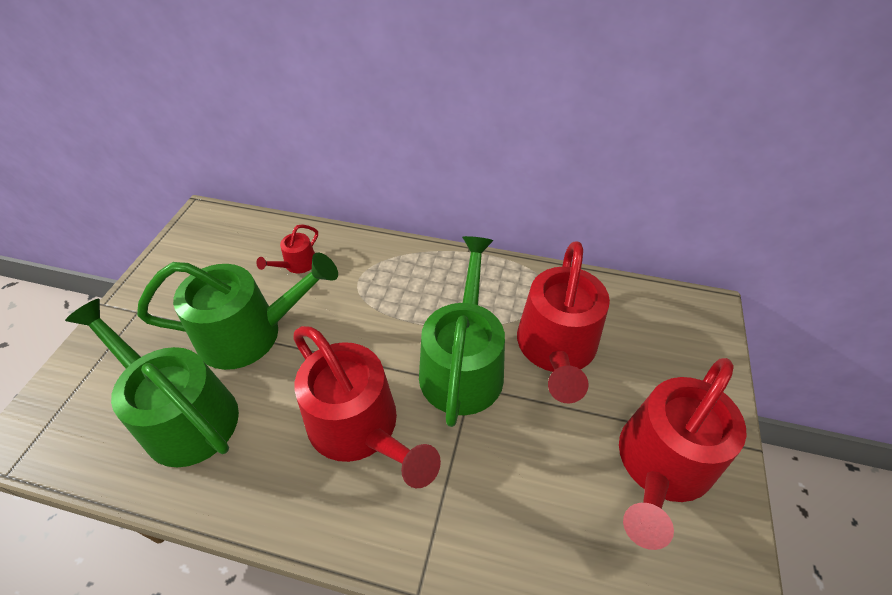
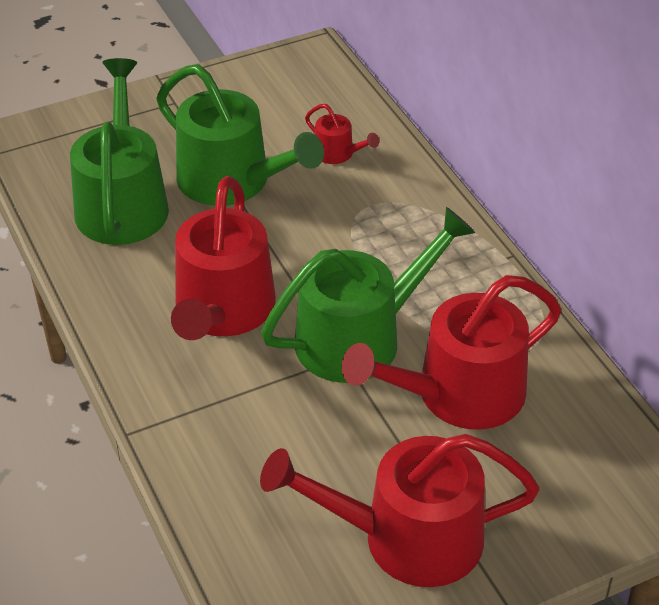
camera: 50 degrees right, 5 degrees down
red watering can [256,224,318,273] -> red watering can turned 135 degrees counterclockwise [305,104,379,164]

